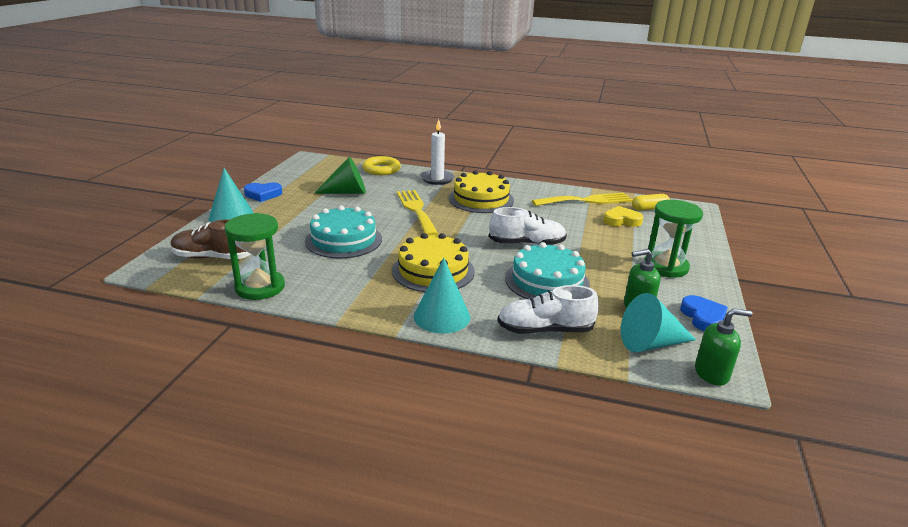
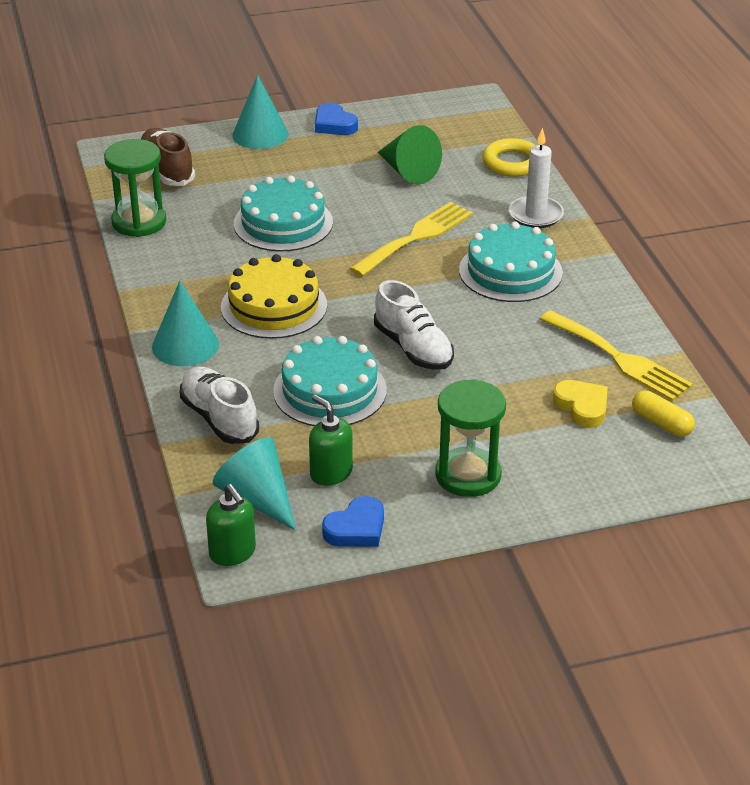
camera: 60 degrees right, 10 degrees up
yellow cake [449,170,514,213] -> turquoise cake [459,221,563,302]

